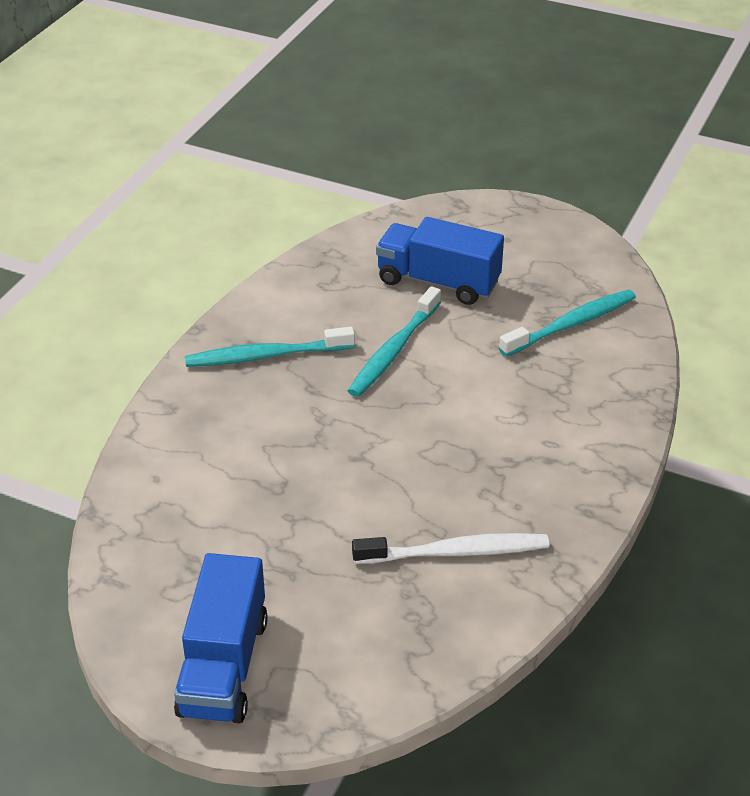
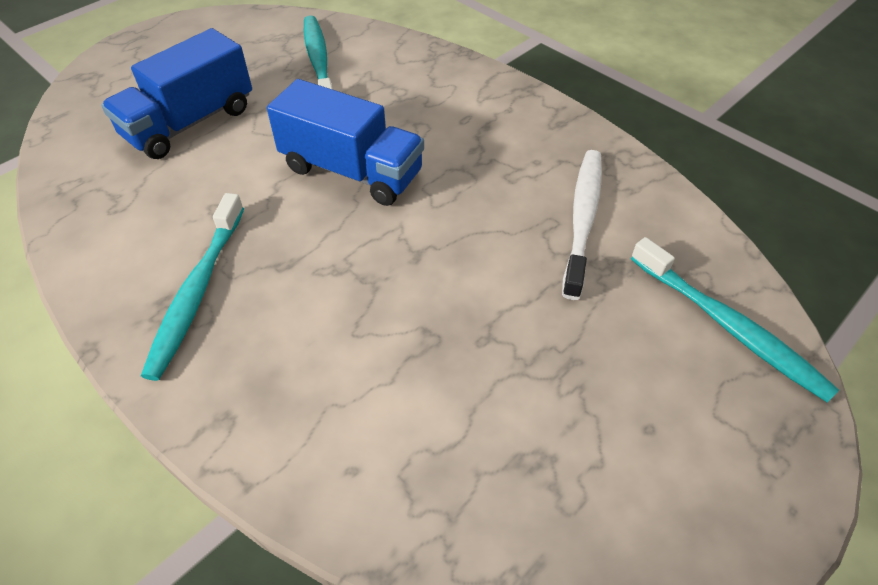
camera: 70 degrees left, 10 degrees up
blue truck [174,553,268,724] -> blue truck moved to [267,79,424,206]
turquoise toothbrush [348,286,441,397] -> turquoise toothbrush moved to [631,237,839,403]

